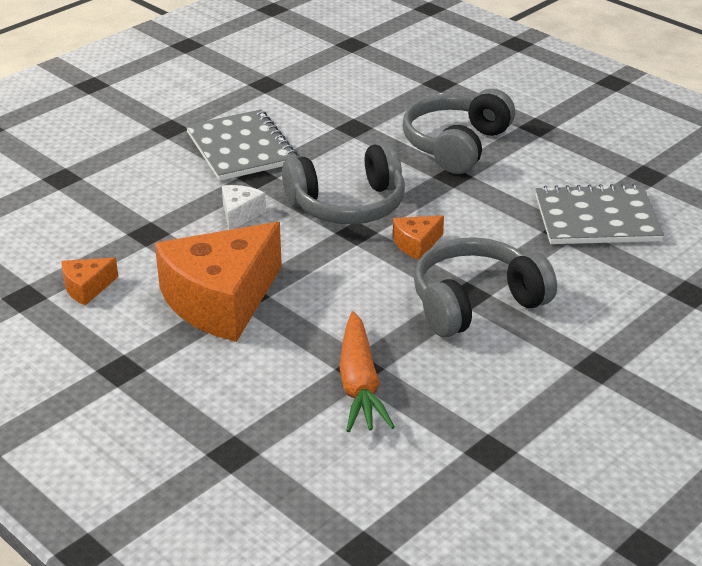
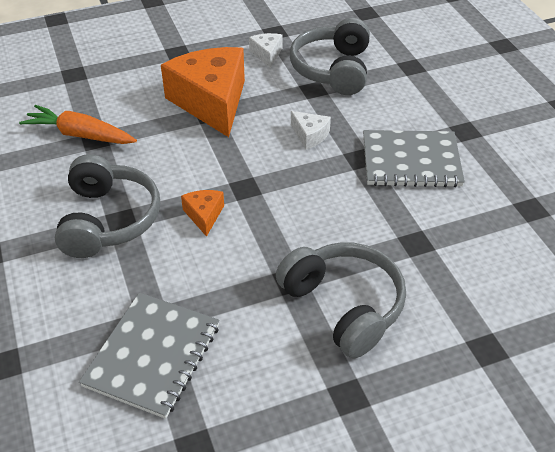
camera: 115 degrees right, 10 degrees up
orange cheese [61,258,119,305] -> white cheese [249,33,282,68]
grey headphones [282,142,405,224] -> grey headphones moved to [290,18,370,95]

